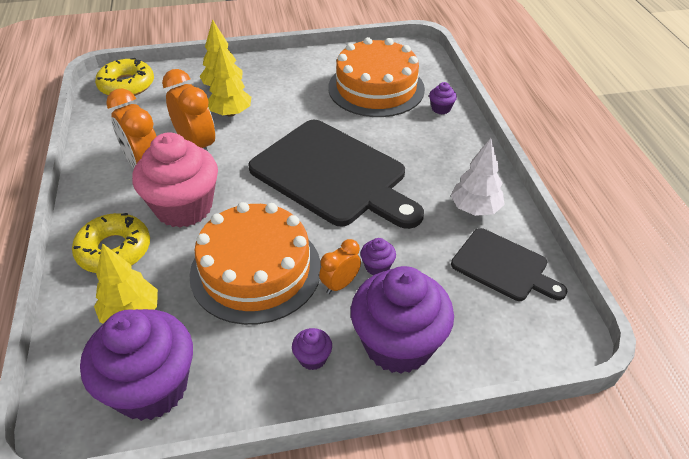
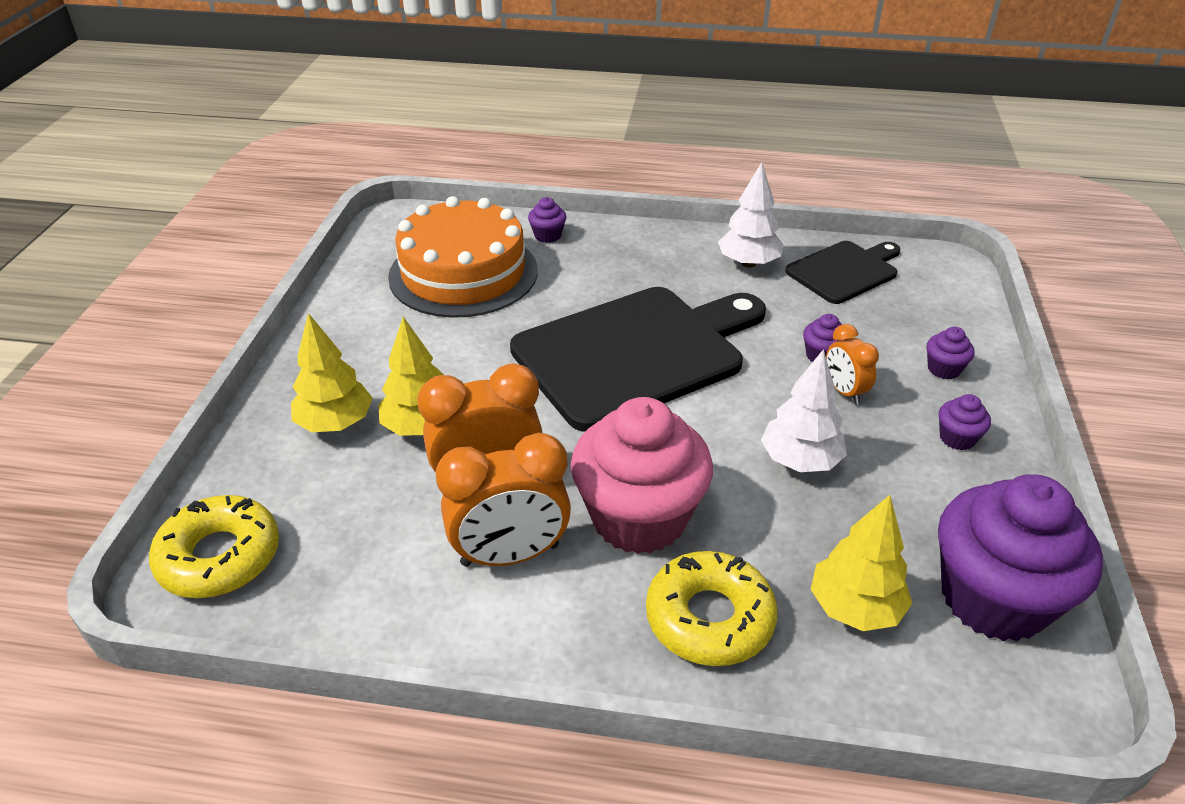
camera: 70 degrees left, 5 degrees down
orange cake [189,202,321,325] -> white tree [761,349,847,472]
purple cupcake [351,266,454,374] -> purple cupcake [926,327,975,380], size x0.40

